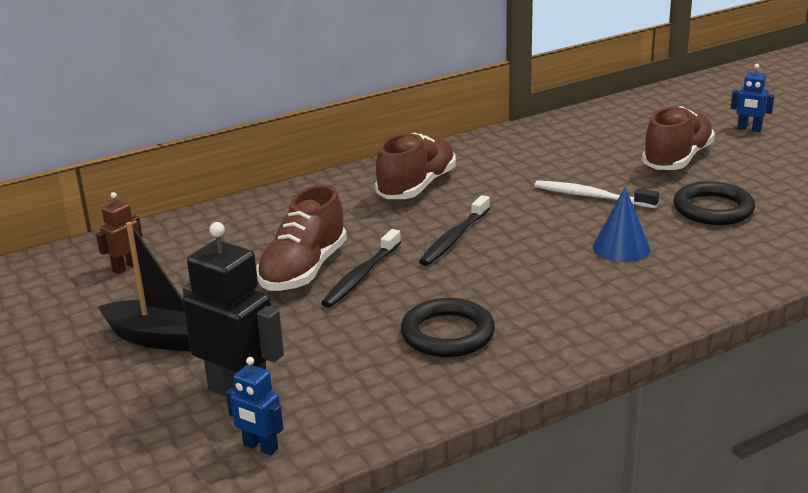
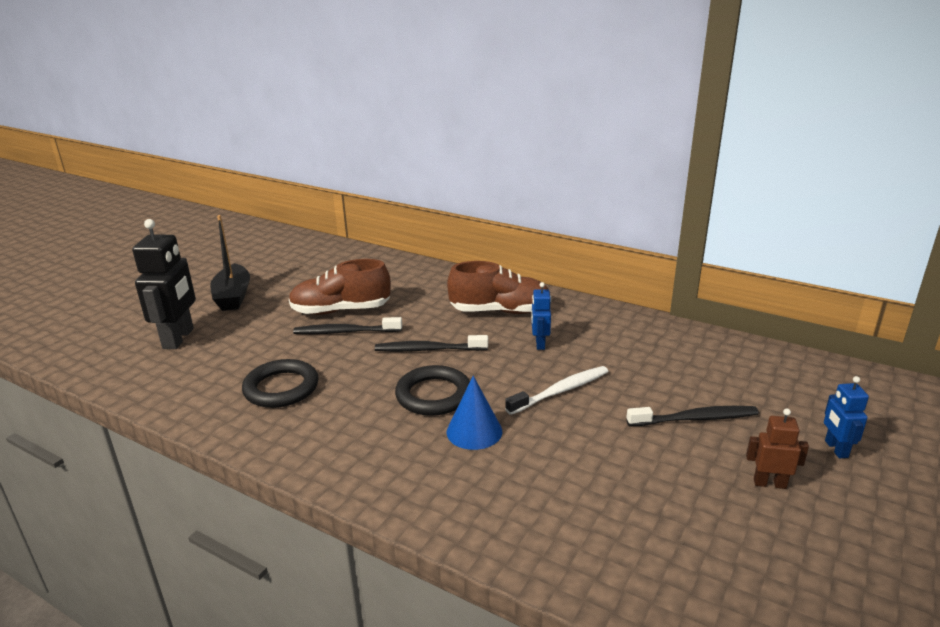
camera: 60 degrees right, 0 degrees up
brown robot [96,192,142,274] -> brown robot moved to [746,408,809,489]
blue robot [226,357,284,456] -> blue robot moved to [531,282,551,350]
white toothbrush [534,180,659,208] -> white toothbrush turned 60 degrees clockwise [505,366,608,415]
brown shoe [642,106,715,170] -> black toothbrush [626,406,759,426]
black ring [673,181,755,225] -> black ring moved to [395,365,470,416]

